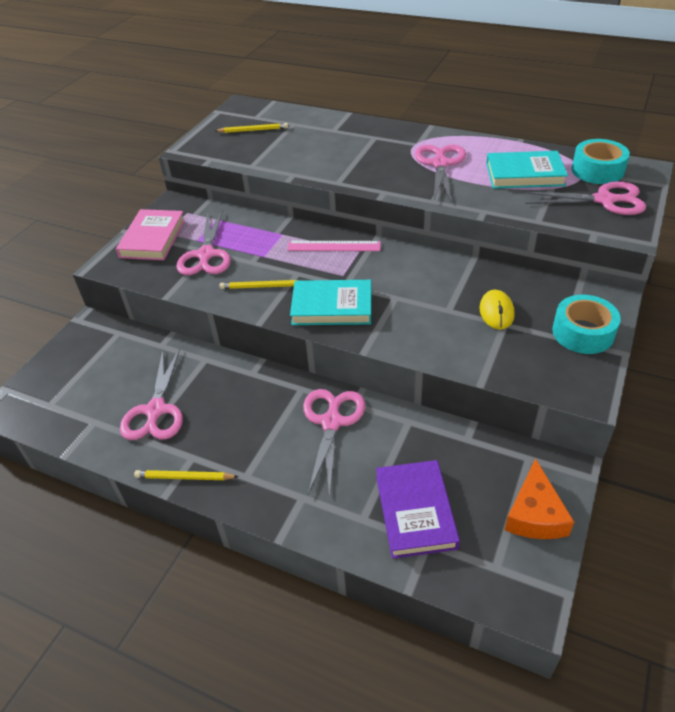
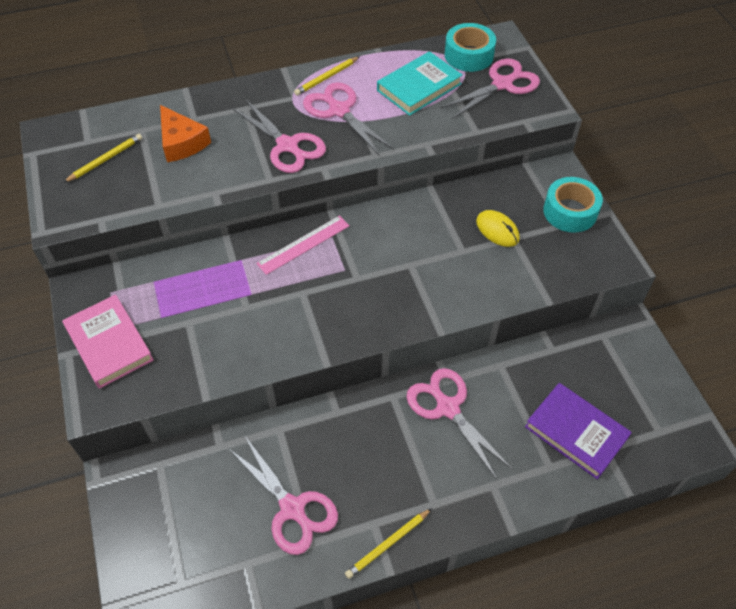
camera: 45 degrees left, 10 degrees up
pink scissors [176,210,231,275] -> pink scissors moved to [232,100,326,173]
yellow pencil [220,280,300,289] -> yellow pencil moved to [294,56,360,96]
turquoise book [290,280,371,325] -> none
orange cheese [505,458,574,539] -> orange cheese moved to [160,105,211,162]

